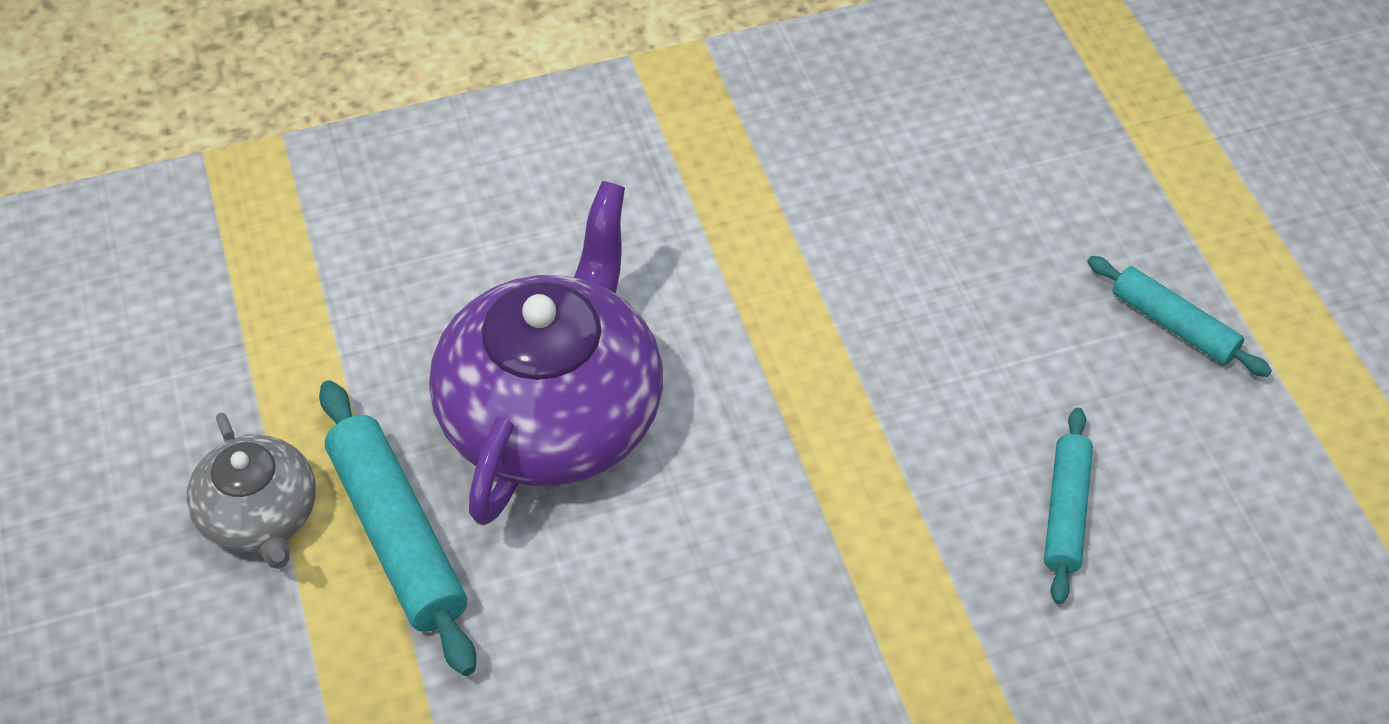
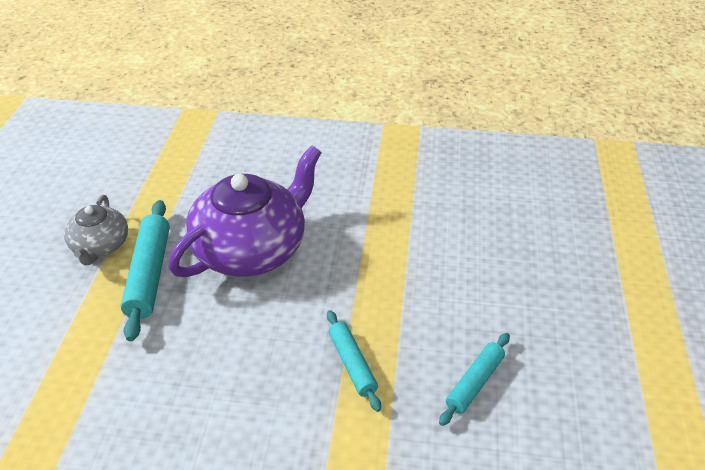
camera: 25 degrees right, 10 degrees down
turquoise rolling pin [1087,256,1272,377] -> turquoise rolling pin moved to [327,310,381,412]

